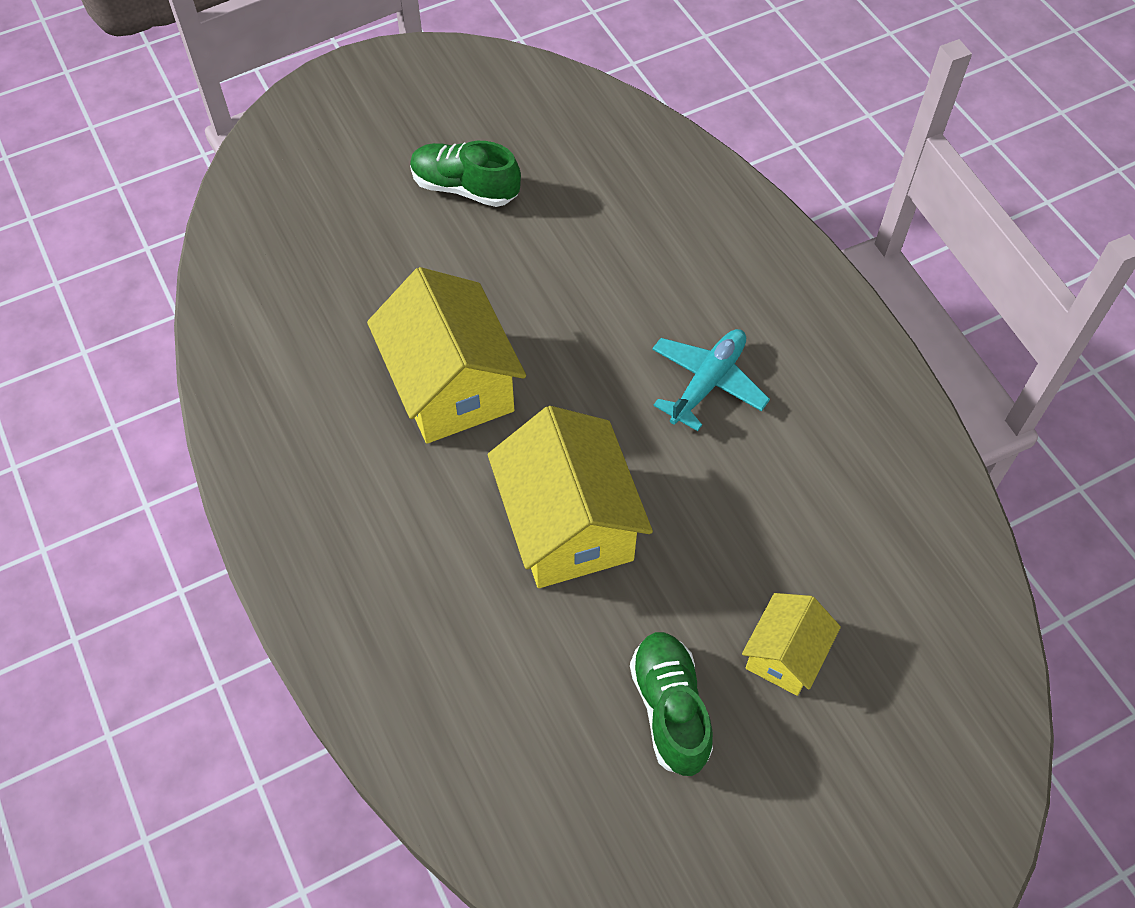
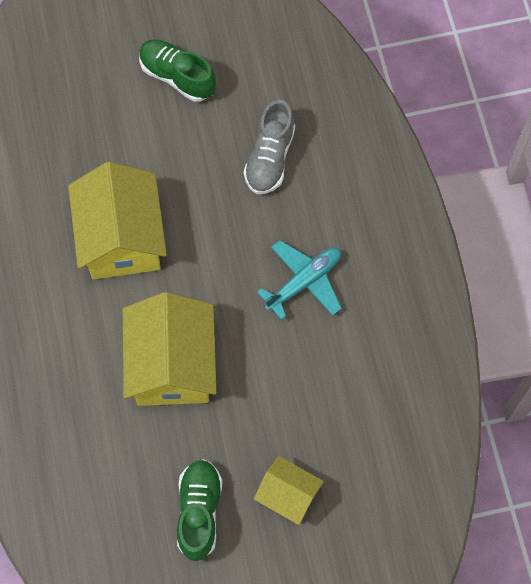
camera: 15 degrees right, 10 degrees up
yellow house [742,593,841,696] -> yellow house turned 75 degrees clockwise [254,456,324,525]
none -> grey shoe [244,100,295,194]

